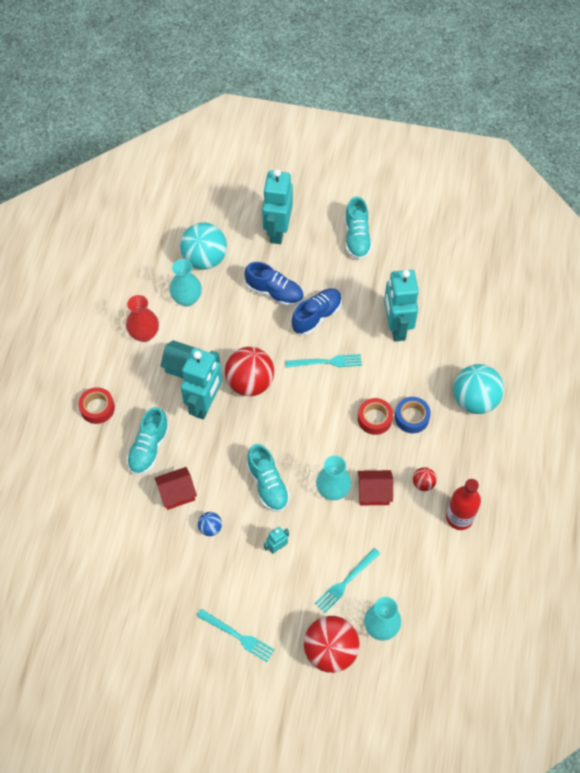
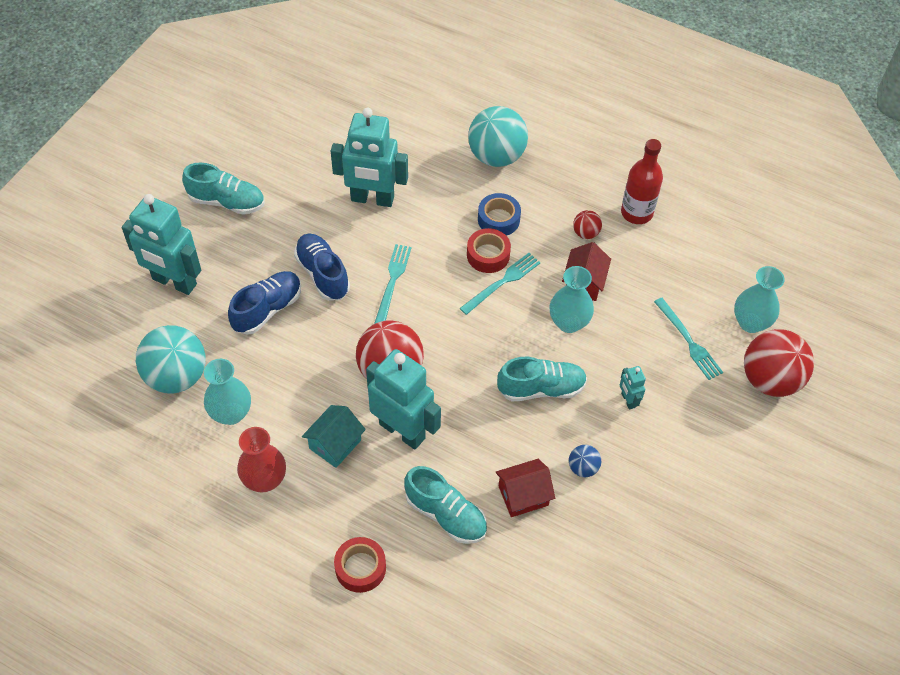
camera: 75 degrees left, 5 degrees down
red house [155,467,197,510] -> red house turned 75 degrees clockwise [496,459,555,517]
turquoise fork [197,609,274,662] -> turquoise fork moved to [460,253,541,315]

